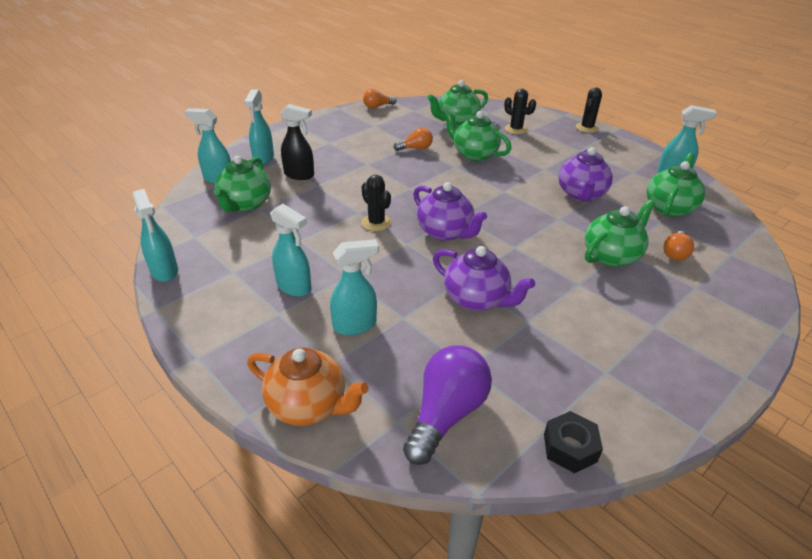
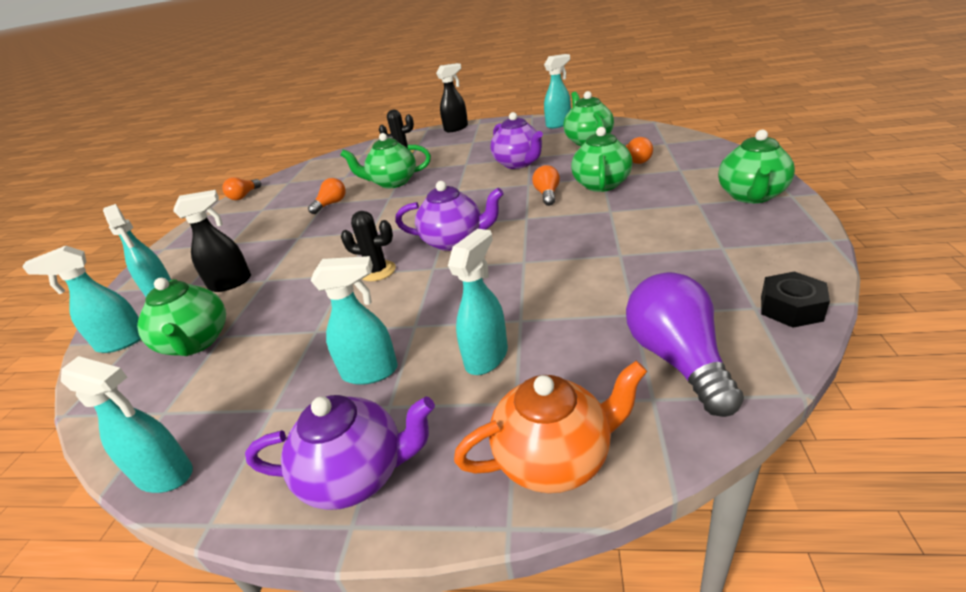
camera: 35 degrees left, 5 degrees down
green teapot [427,80,488,126] -> green teapot moved to [718,130,795,203]
purple teapot [433,246,535,311] -> purple teapot moved to [245,395,435,510]
black cactus [576,87,602,133] -> black spray bottle [436,63,468,132]
none -> orange light bulb [532,165,560,206]

